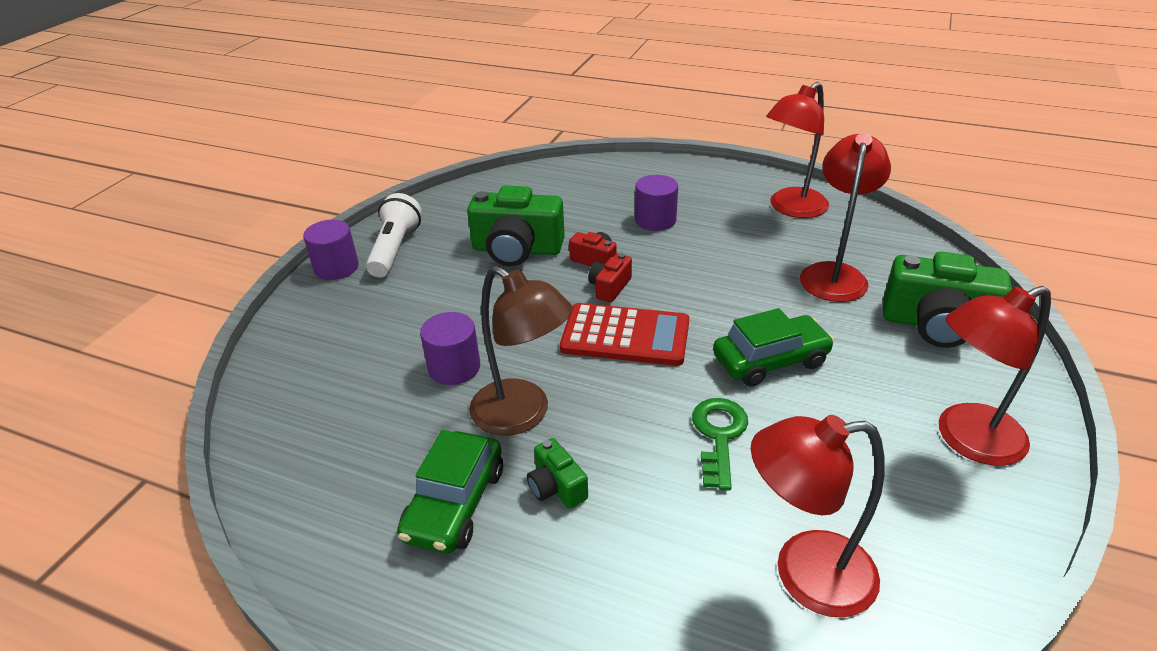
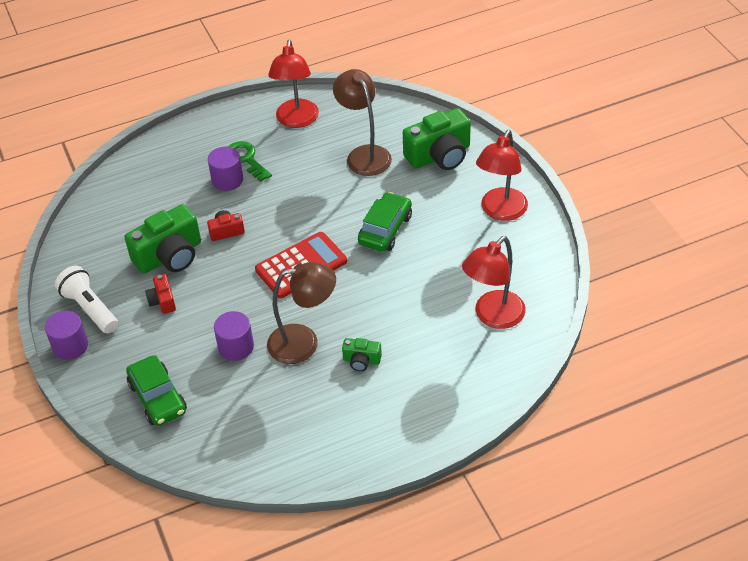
camera: 45 degrees left, 10 degrees up
green car [397,430,503,554] -> green car moved to [126,355,187,426]
red camera [588,253,632,302] -> red camera moved to [145,274,176,314]
green key [692,398,748,491] -> green key moved to [228,141,272,182]
red lamp [800,133,891,302] -> brown lamp [333,69,392,176]

